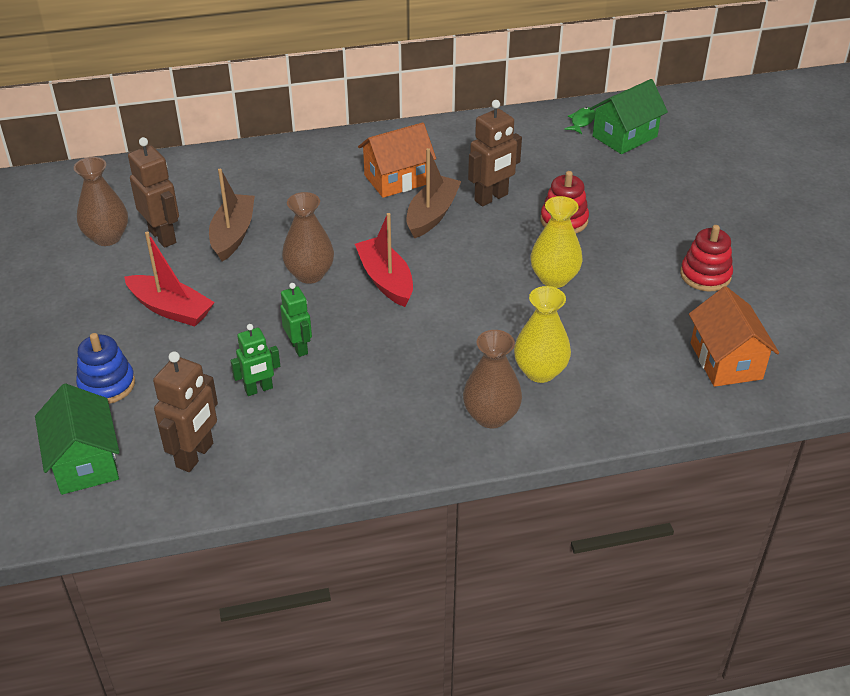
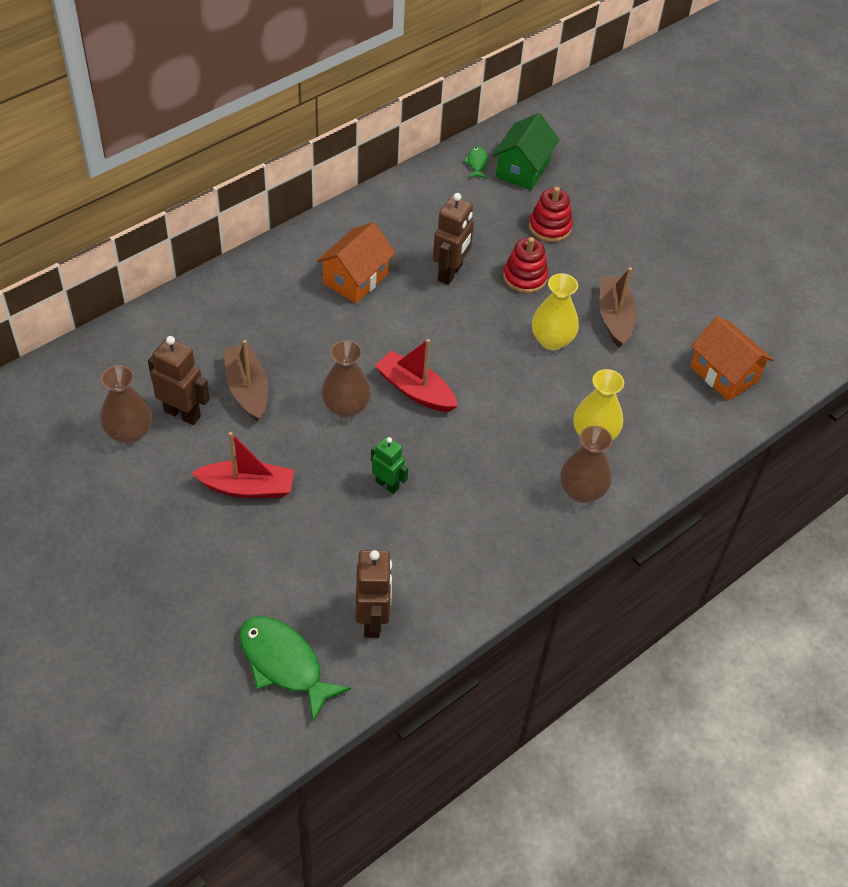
camera: 30 degrees left, 10 degrees up
green house [35,383,120,495] -> green fish [239,616,351,722]
blue stacking toy [76,333,135,404] -> none
green robot [230,324,280,396] -> none
brown boat [406,148,462,239] -> brown boat moved to [599,267,637,348]
red stacking toy [680,225,733,292] -> red stacking toy moved to [529,187,573,242]

